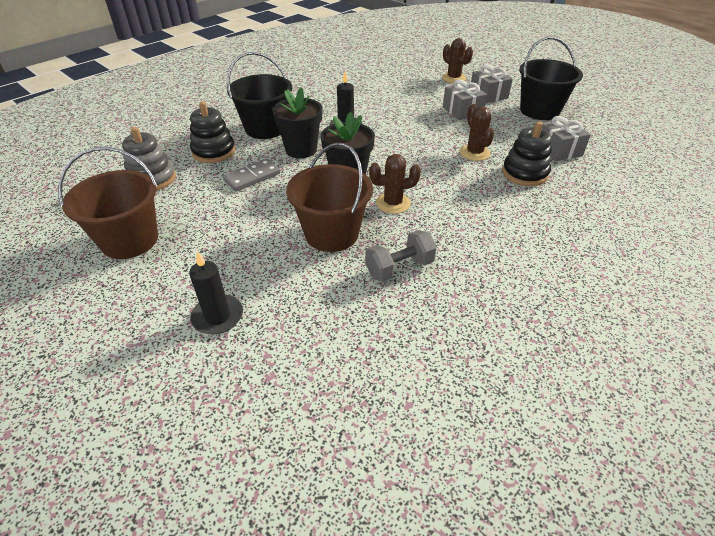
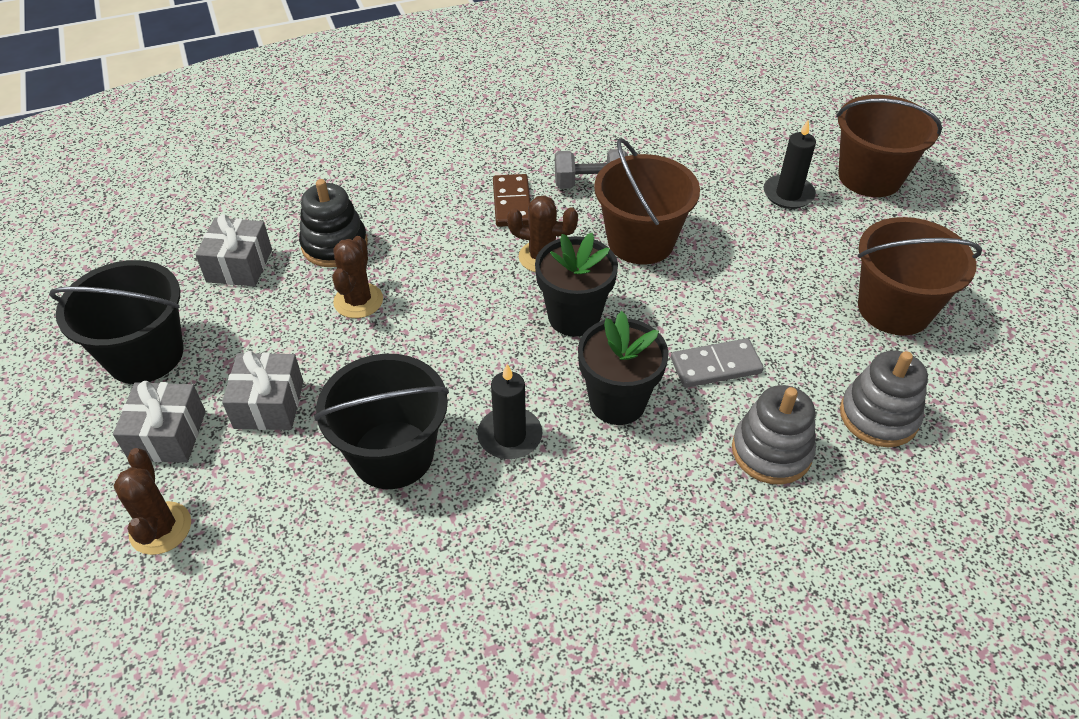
camera: 155 degrees left, 5 degrees up
black stacking toy [190,101,235,163] -> grey stacking toy [732,385,816,485]
black bucket [227,52,292,139] -> black bucket moved to [314,354,449,489]
none -> brown domino [493,174,530,227]
none -> brown bucket [836,95,942,197]

